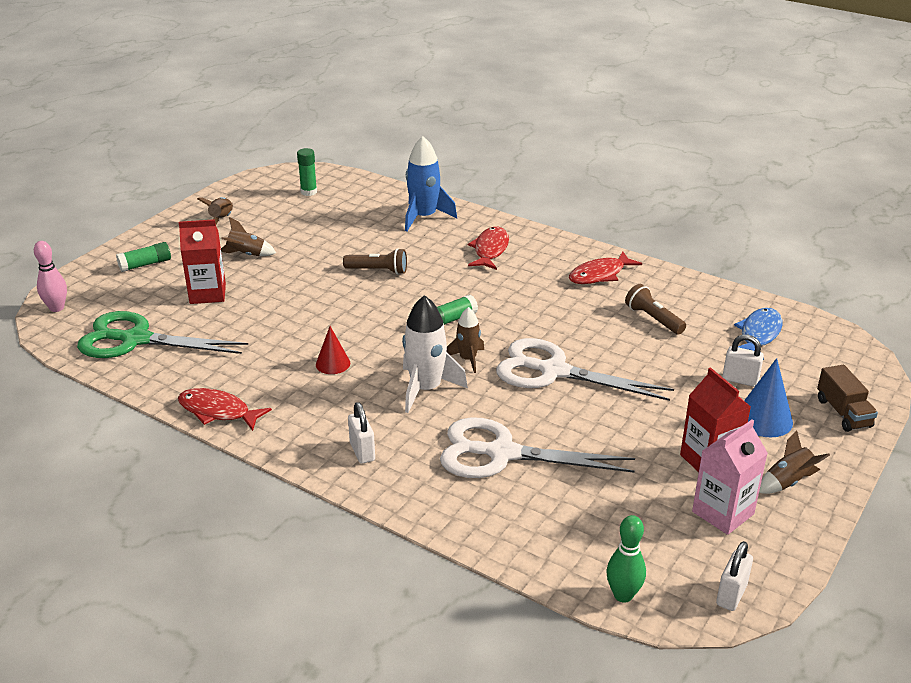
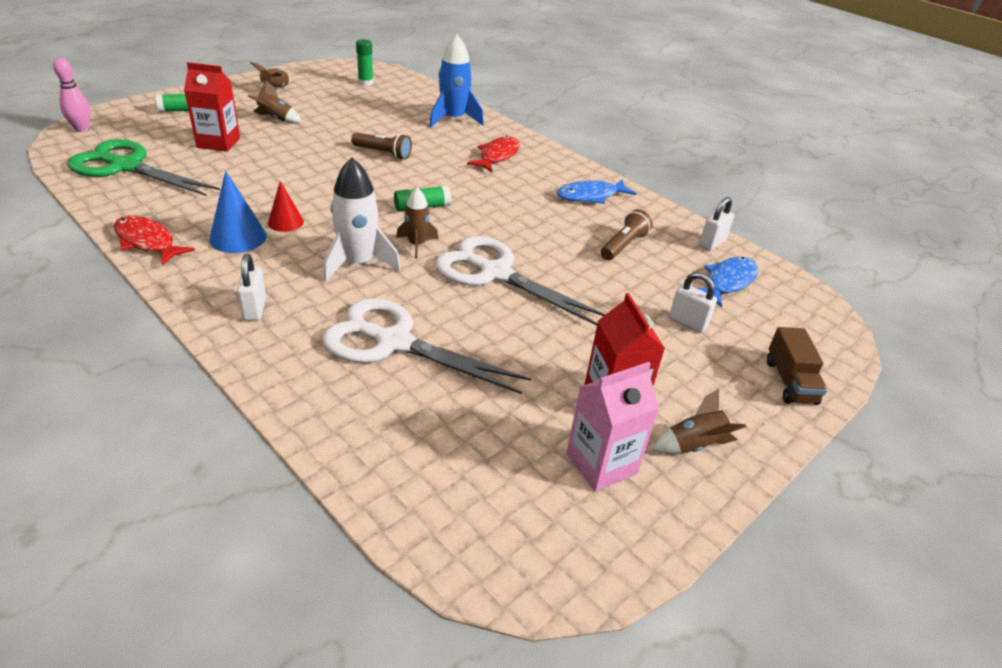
camera: 10 degrees right, 5 degrees up
red fish [569,251,642,284] -> blue fish [557,179,636,204]
green bowling pin [606,515,646,602] -> none
brown flashlight [625,284,686,335] -> brown flashlight turned 60 degrees clockwise [601,209,653,260]
white padlock [716,541,753,611] -> white padlock moved to [699,197,734,251]
blue cone [744,358,793,437] -> blue cone moved to [209,171,267,253]

